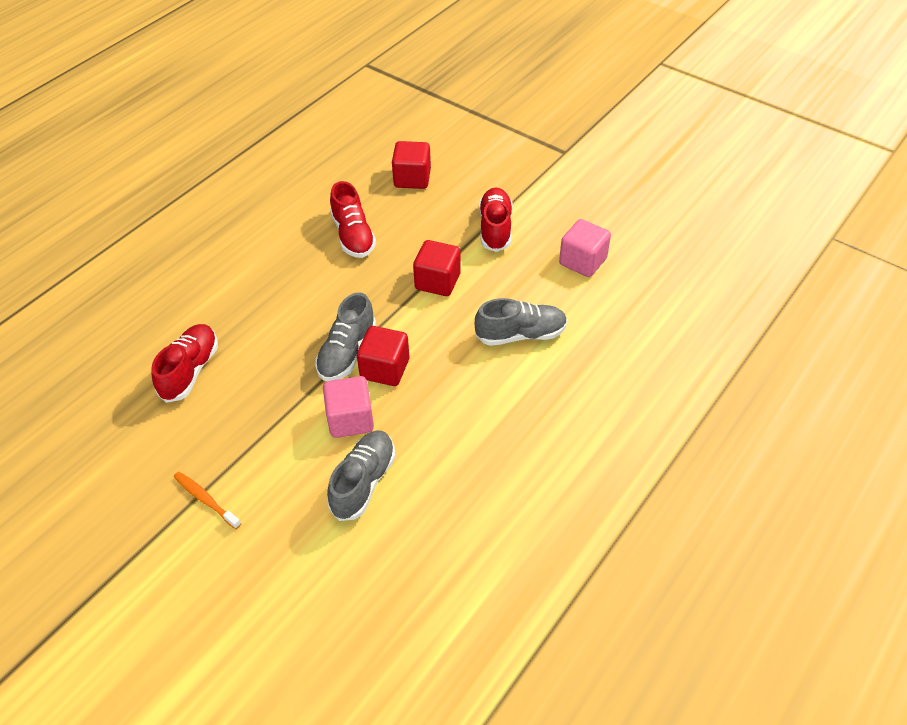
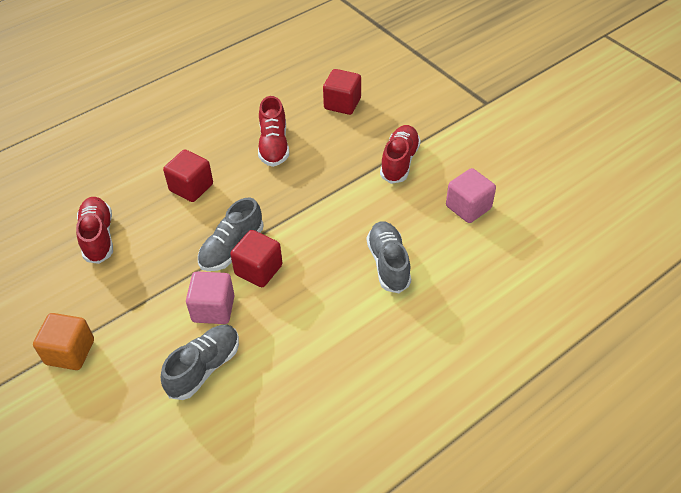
camera: 15 degrees right, 0 degrees up
red shoe [151,324,218,403] -> red shoe turned 45 degrees counterclockwise [76,197,113,264]
orange toothbrush [174,472,241,529] -> orange cube [33,313,94,370]
red cube [413,240,461,296] -> red cube moved to [163,150,213,202]
grey shoe [475,298,567,346] -> grey shoe turned 105 degrees counterclockwise [367,221,411,293]

